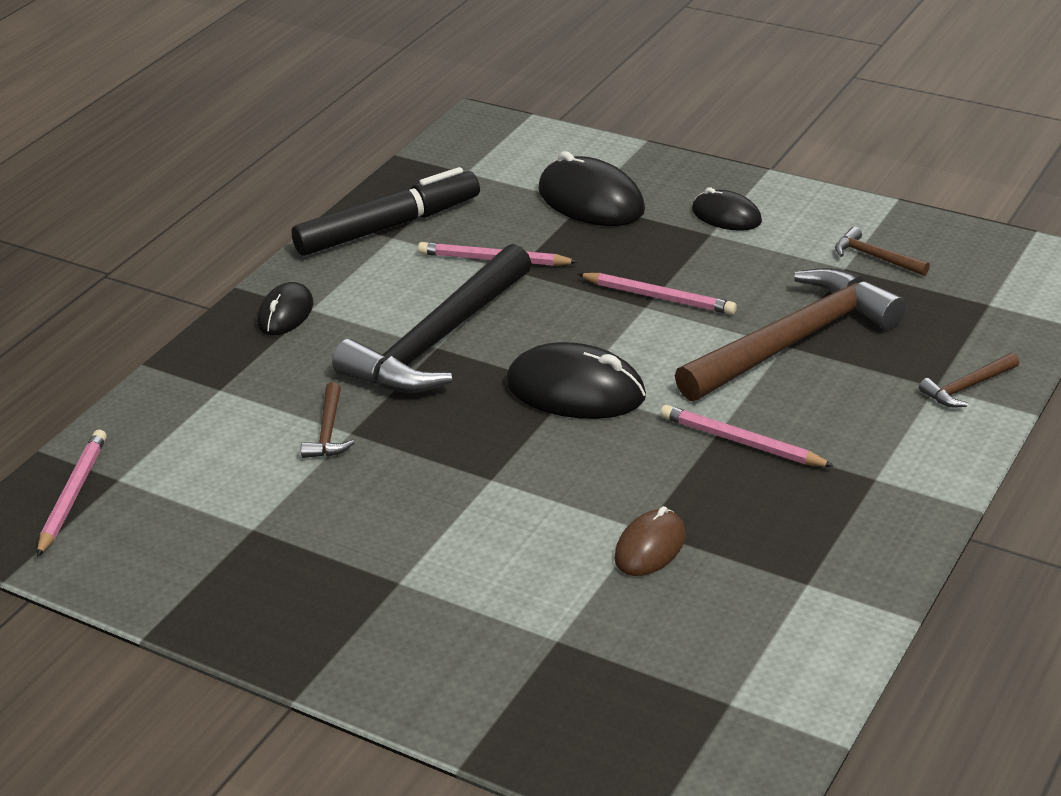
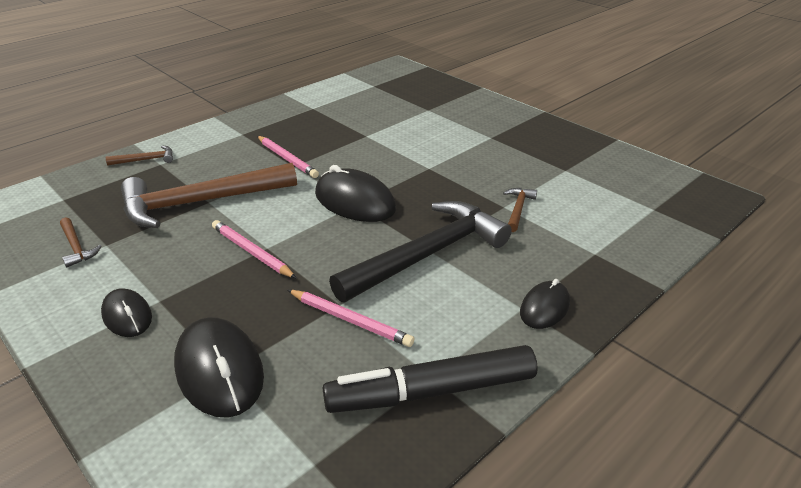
camera: 165 degrees left, 0 degrees up
pink pencil [37,429,106,557] -> none
brown mouse [614,506,686,576] -> none

